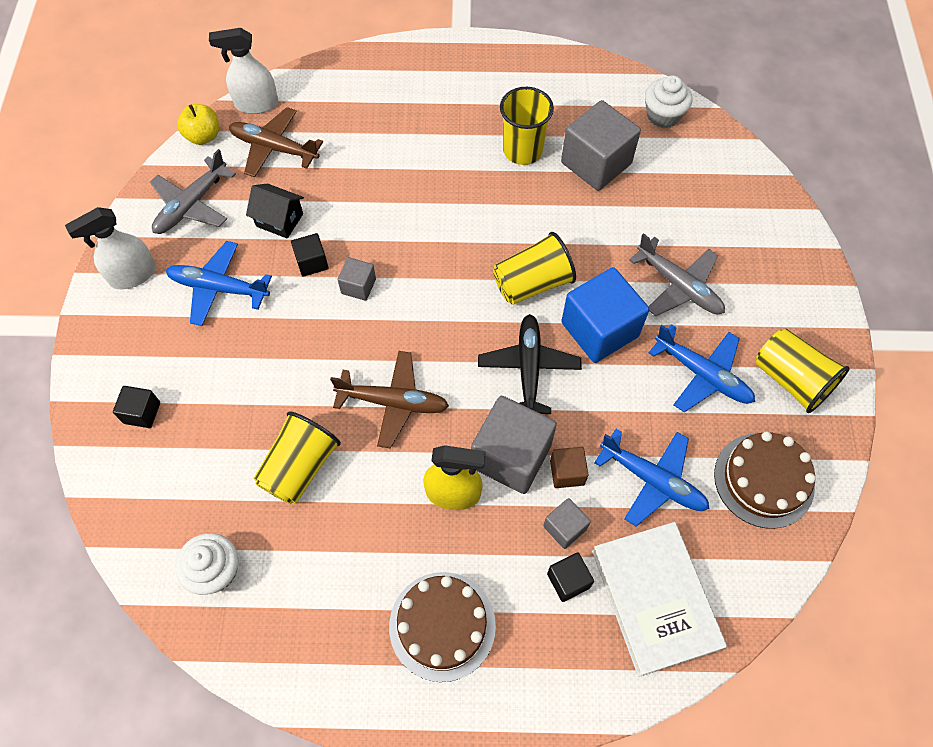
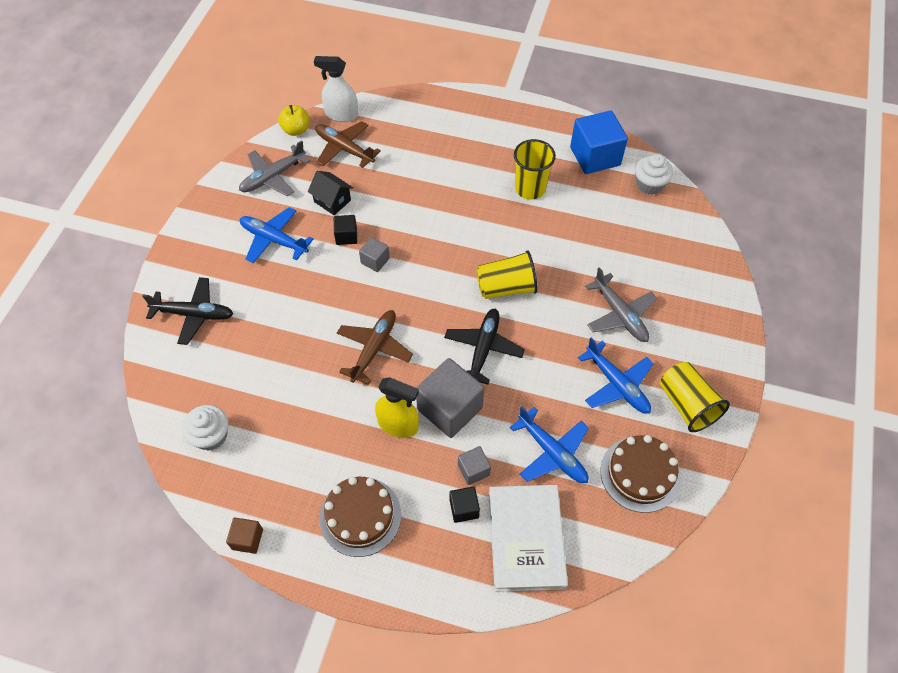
camera: 15 degrees right, 5 degrees down
white spray bottle [65,207,156,289] -> none
black cube [113,386,160,428] -> black plane [142,277,233,345]
yellow cup [253,411,341,504] -> none
brown plane [330,351,449,448] -> brown plane turned 90 degrees counterclockwise [337,310,413,385]
brown cube [550,447,589,488] -> brown cube moved to [226,518,263,554]
grey cube [561,100,641,191] -> none
blue cube [561,267,649,363] -> blue cube moved to [570,111,628,174]

